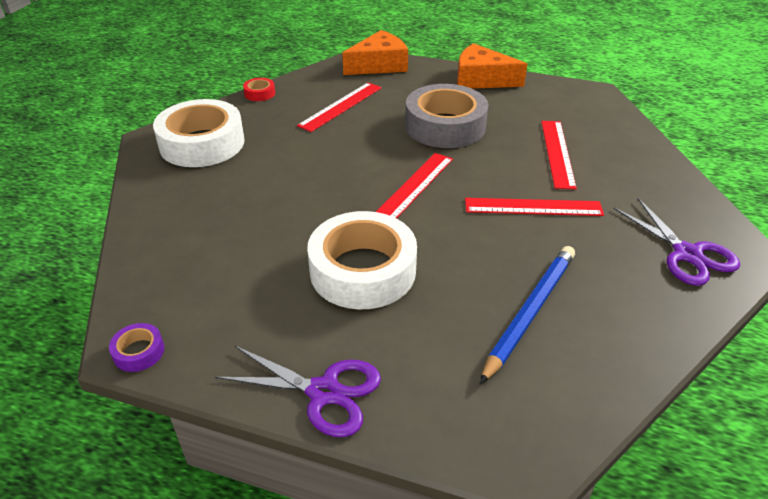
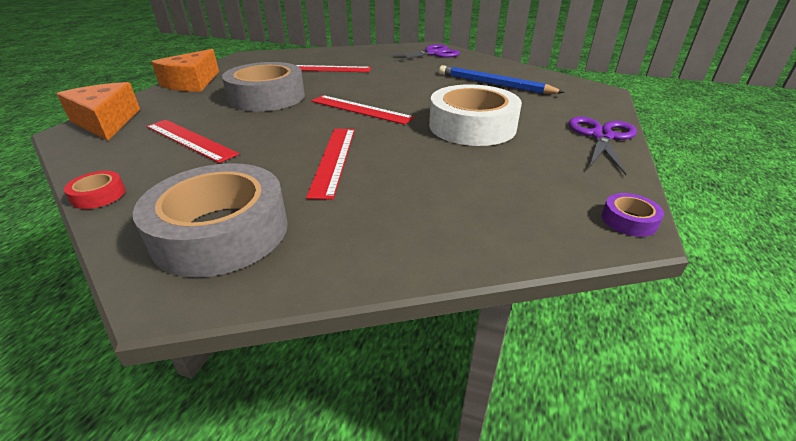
camera: 90 degrees left, 5 degrees down
white tape [153,99,244,167] -> grey tape [133,163,288,278]
red ruler [465,198,604,216] -> red ruler moved to [306,129,355,200]

